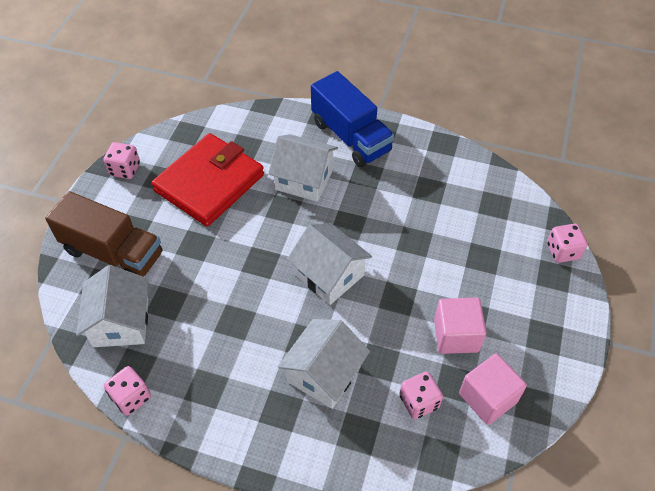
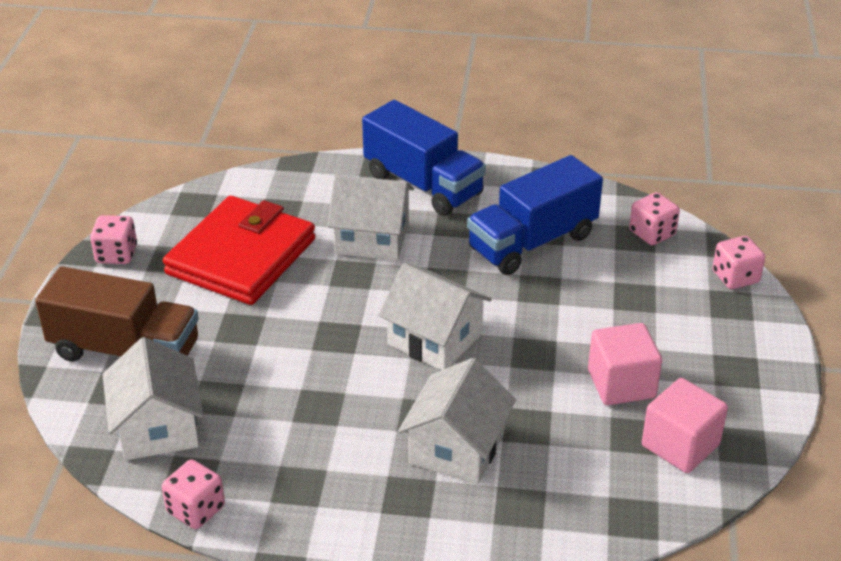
camera: 10 degrees left, 15 degrees down
pink dice [399,371,443,419] -> pink dice moved to [629,192,680,245]
none -> blue truck [467,155,603,275]

